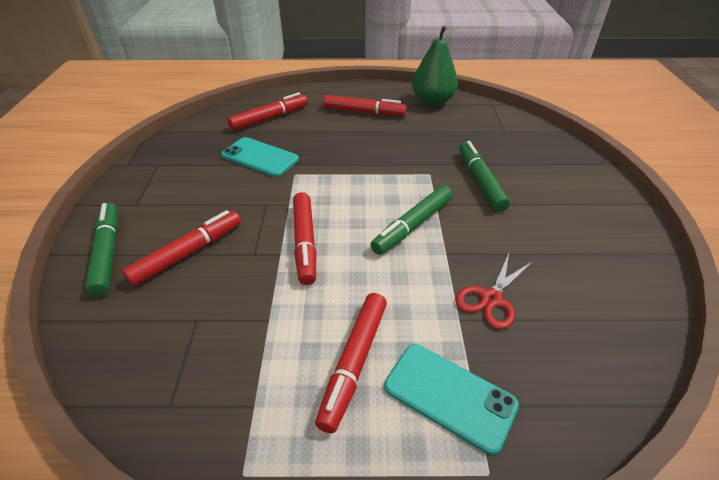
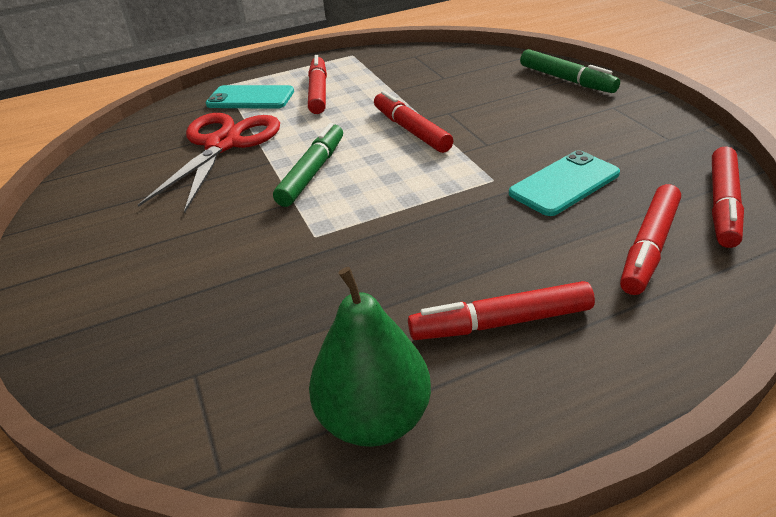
camera: 160 degrees right, 5 degrees down
red marker [122,210,241,287] -> red marker moved to [712,147,744,248]
turquoise phone [221,137,299,177] -> turquoise phone turned 45 degrees counterclockwise [509,150,620,216]
red scissors [455,254,533,329] -> red scissors [138,113,280,213], size x1.87
green marker [459,141,510,212] -> none

